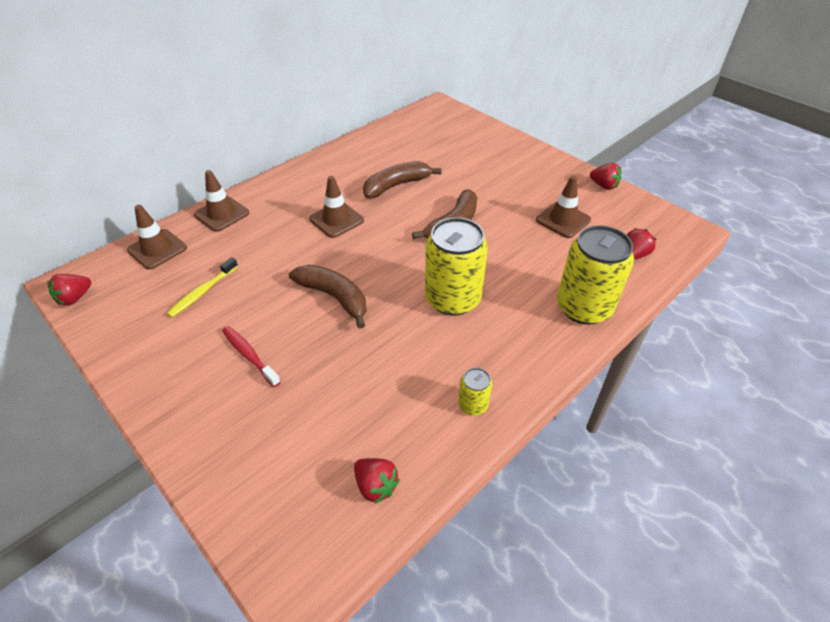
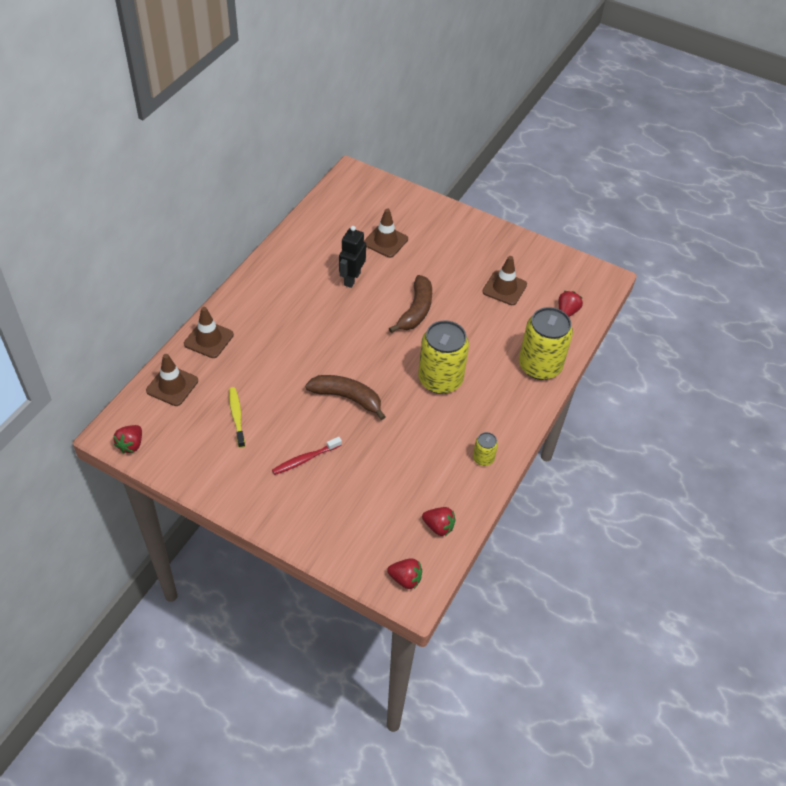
camera: 20 degrees left, 5 degrees up
yellow toothbrush [167,257,238,317] -> yellow toothbrush turned 150 degrees clockwise [229,387,245,448]
red toothbrush [222,326,281,387] -> red toothbrush turned 60 degrees counterclockwise [272,437,342,475]
brown traffic cone [309,176,364,238] -> brown traffic cone moved to [364,209,408,258]
brown banana [363,161,442,198] -> black robot [339,226,366,288]
red strawberry [590,163,621,190] -> red strawberry moved to [387,558,422,589]

